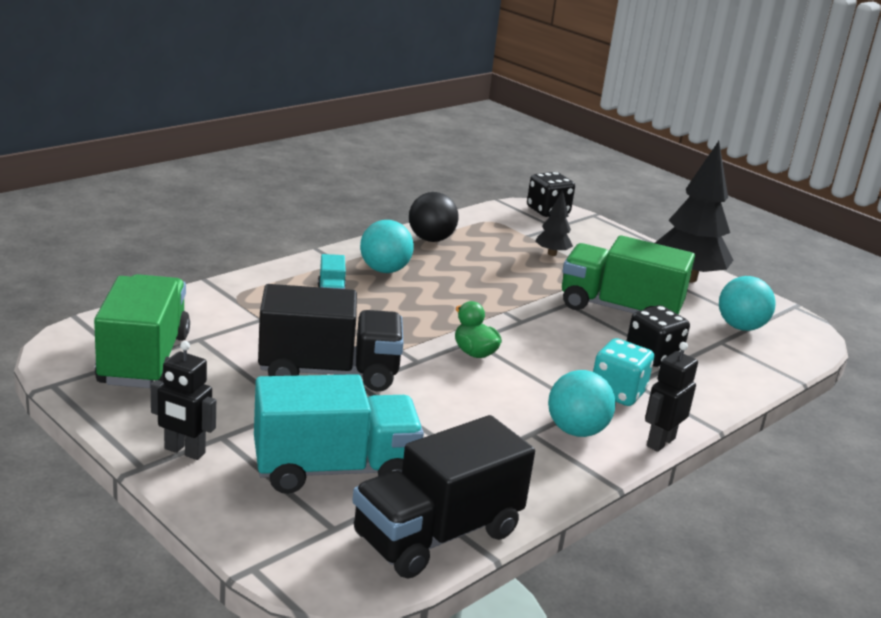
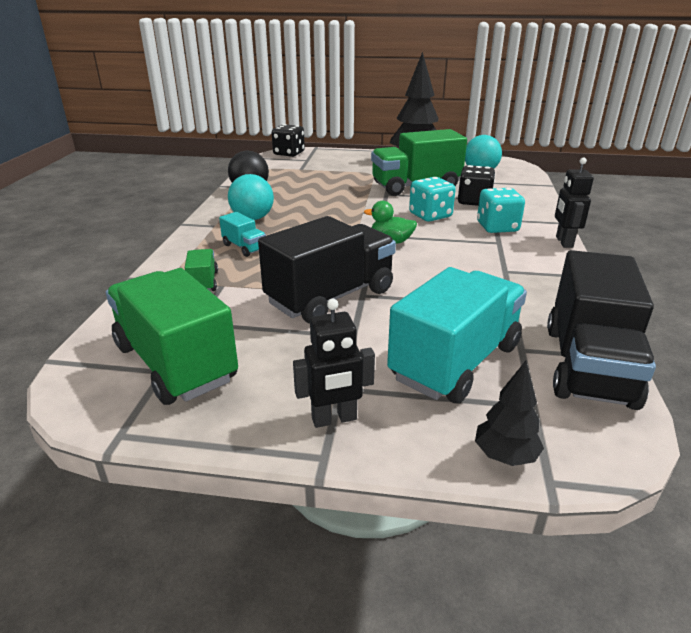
camera: 35 degrees left, 5 degrees up
black tree [536,190,573,256] -> black tree moved to [475,361,544,466]
turquoise ball [548,370,616,437] -> none
none -> green truck [185,249,218,291]
none -> turquoise dice [409,177,456,222]

